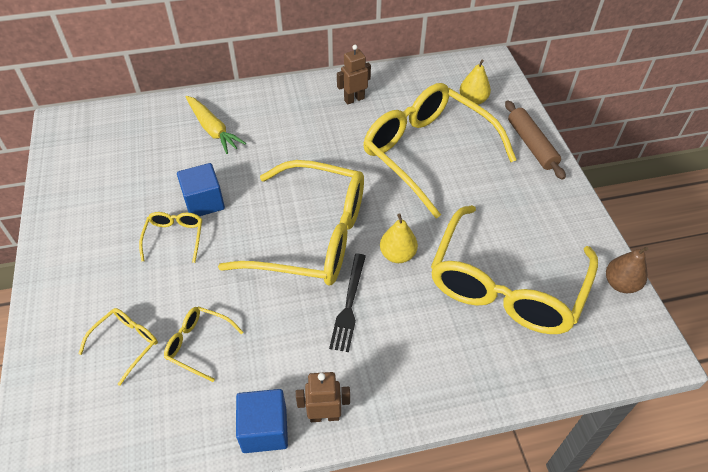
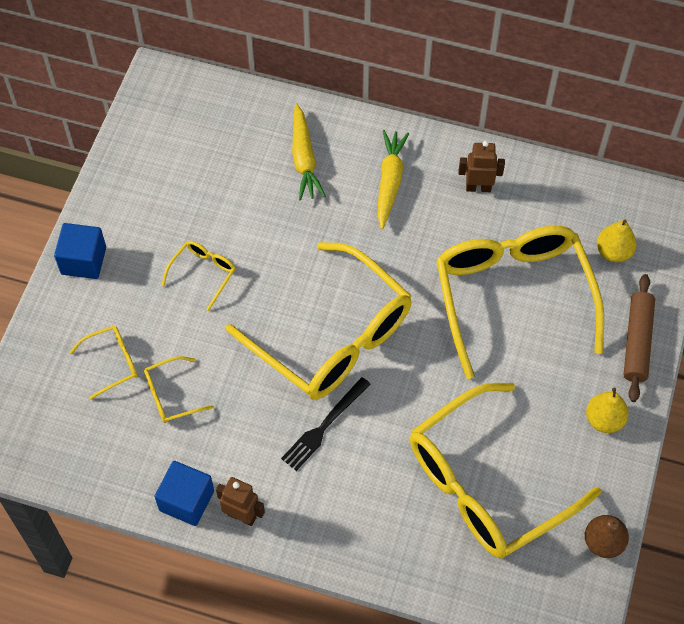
camera: 30 degrees right, 10 degrees up
yellow glasses [164,307,244,382] -> yellow glasses turned 75 degrees counterclockwise [144,356,214,423]
blue cube [177,163,225,216] -> blue cube moved to [54,223,106,279]
yellow pear [380,214,418,263] -> yellow pear moved to [586,388,628,433]
none -> yellow carrot [378,130,409,229]

